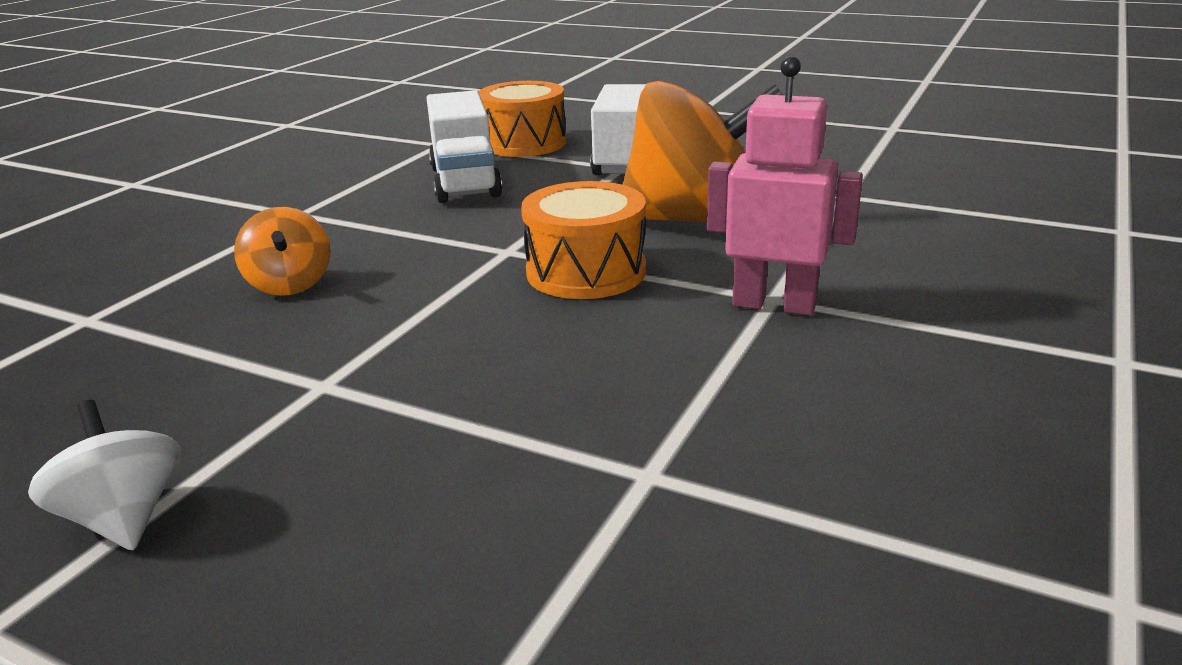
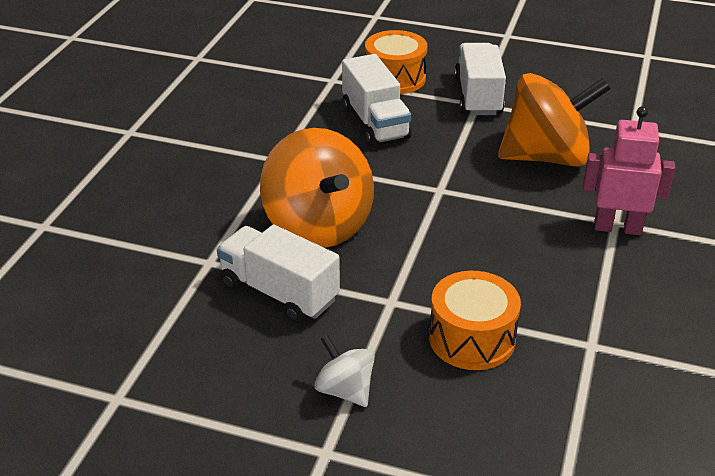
camera: 10 degrees left, 10 degrees up
orange spinning top [234,207,331,296] -> orange spinning top [260,128,374,248], size x2.07
orange drum [521,181,646,299] -> orange drum moved to [429,271,521,370]
none -> white truck [217,225,340,323]

